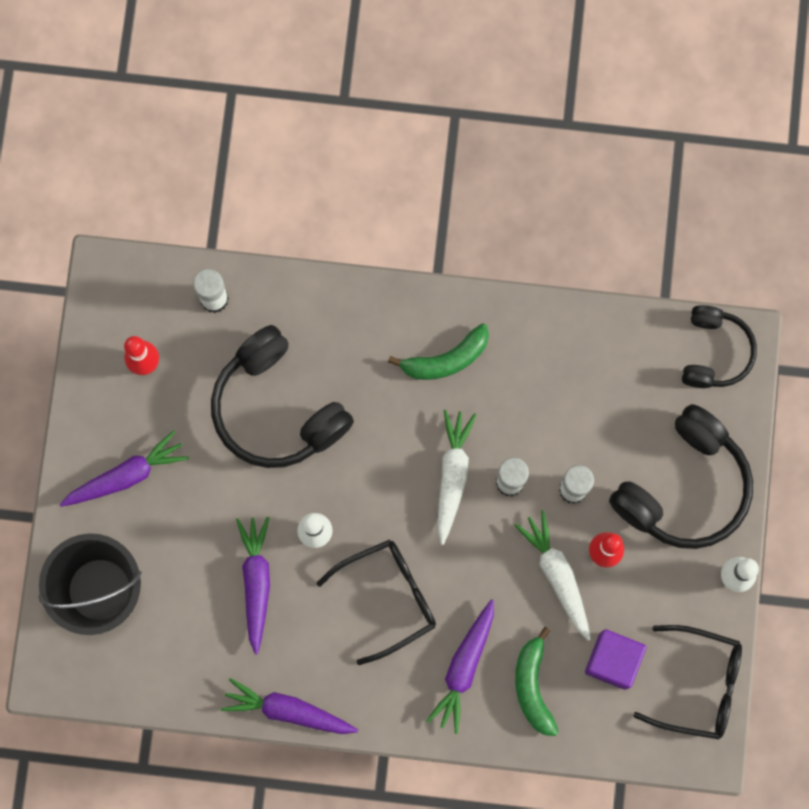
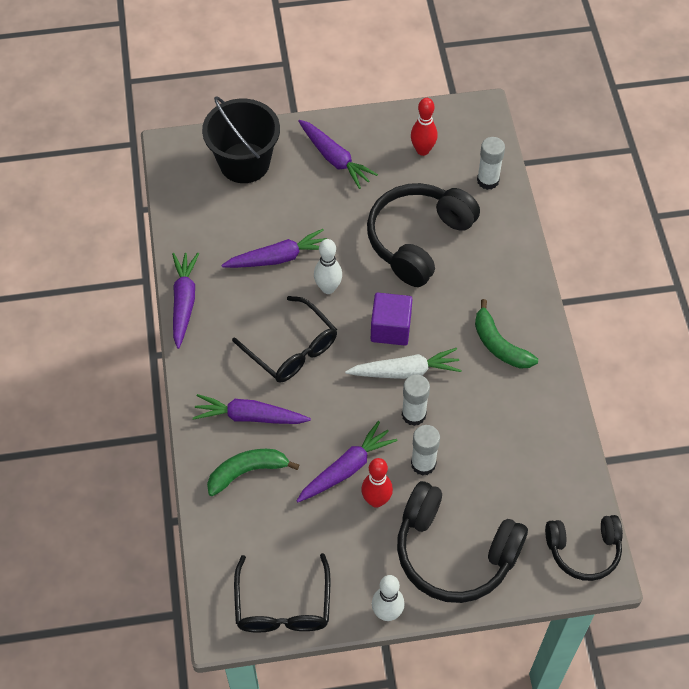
camera: 75 degrees right, 20 degrees down
white carrot [514,510,591,641] -> purple carrot [297,421,398,502]
purple cube [585,629,646,690] -> purple cube moved to [371,293,413,346]

